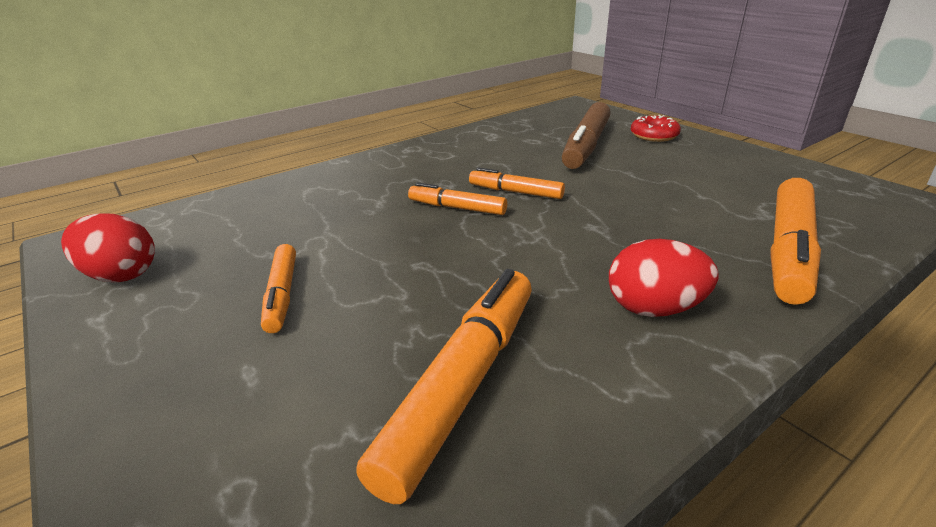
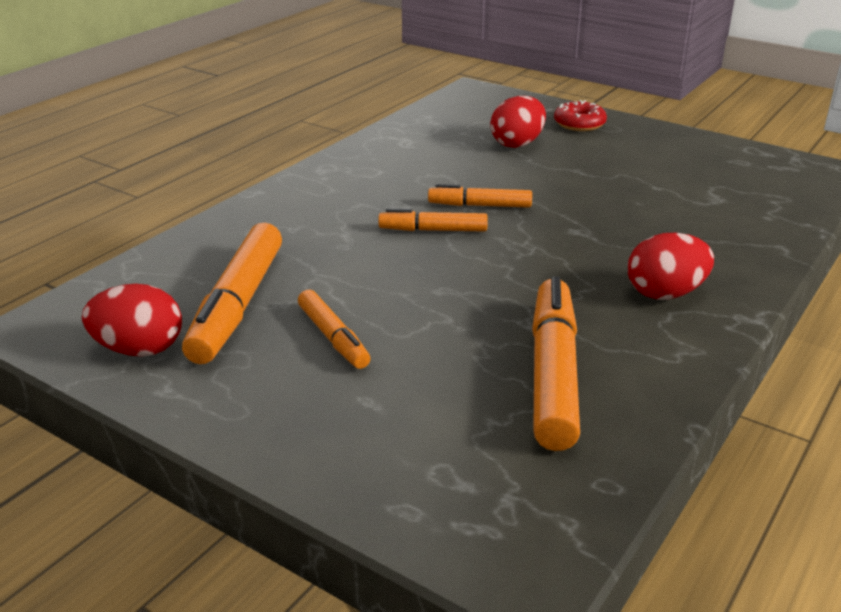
camera: 20 degrees left, 0 degrees up
brown marker [562,102,611,169] -> red egg [490,96,546,148]
orange marker [770,178,821,305] -> orange marker moved to [182,223,282,364]

